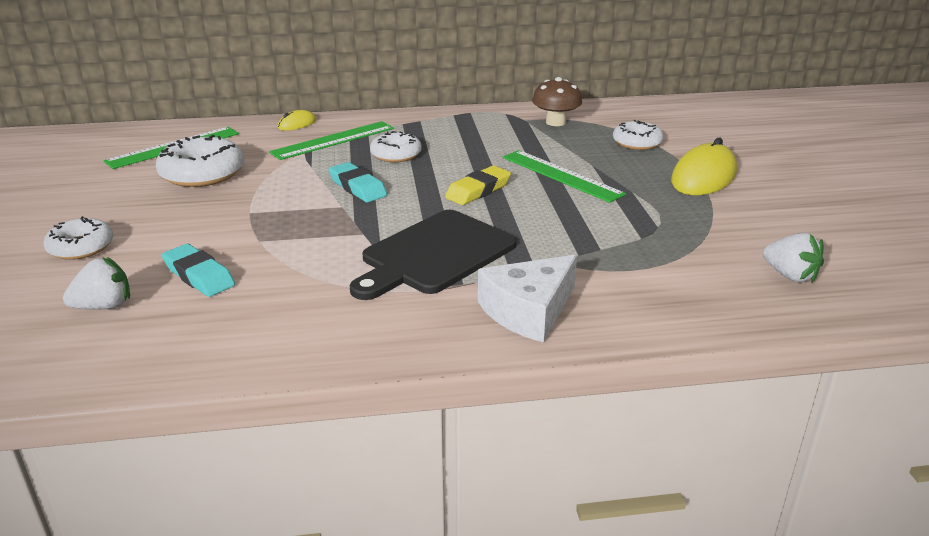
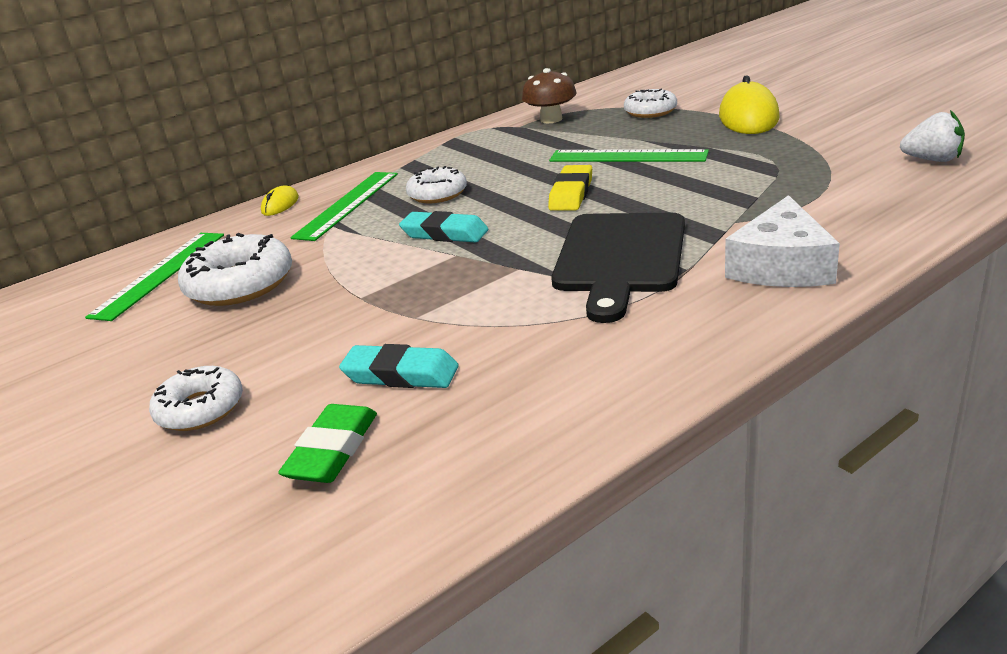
camera: 25 degrees left, 0 degrees up
white strawberry [63,257,130,309] -> green eraser [278,404,377,483]

